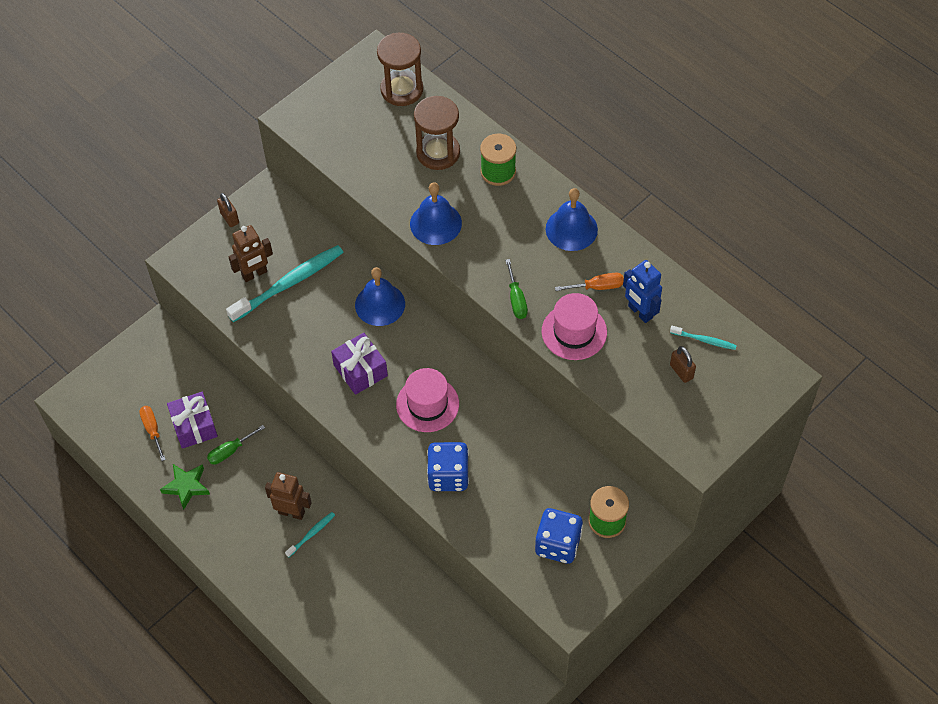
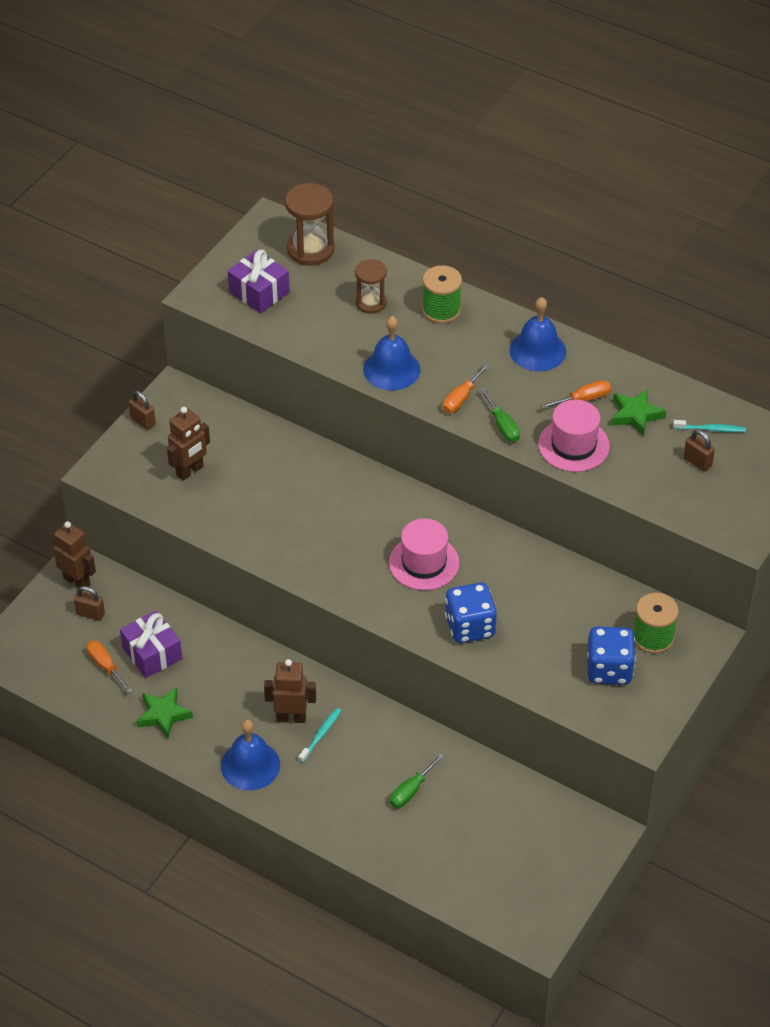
camera: 15 degrees left, 10 degrees down
green screwdriver [207,425,265,465] -> green screwdriver moved to [390,753,444,808]
turquoise toothbrush [226,245,344,322] -> none
purple gift [331,333,388,395] -> purple gift moved to [228,250,290,313]
blue bell [355,267,405,326] -> blue bell moved to [221,720,280,790]
brown hourglass [414,96,460,170] -> brown hourglass [355,259,387,314], size x0.65
blue robot [623,260,662,323] -> green star [611,389,666,437]
none -> brown robot [53,521,96,591]
none -> brown padlock [74,586,105,621]
none -> orange screwdriver [443,364,489,413]

